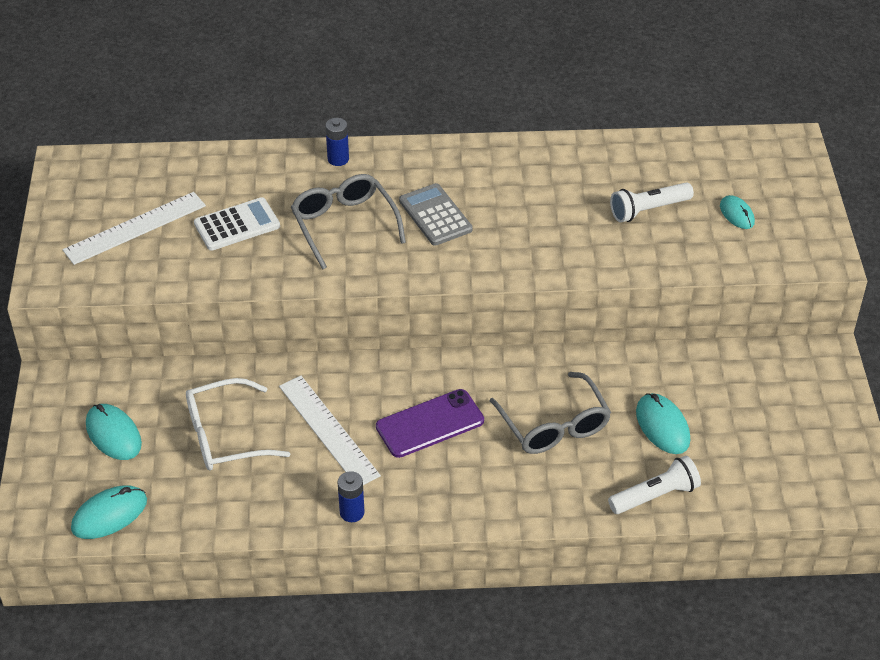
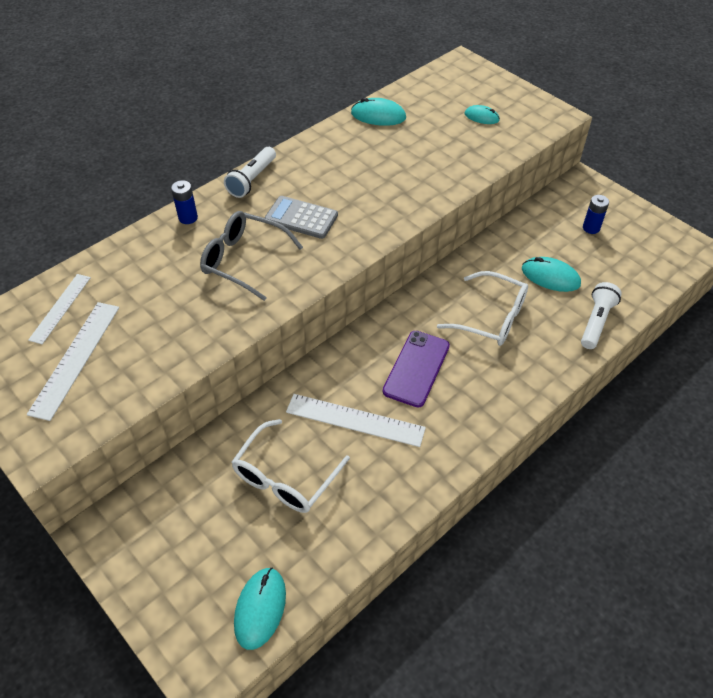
camera: 40 degrees left, 5 degrees up
turquoise mouse [86,404,142,460] -> turquoise mouse moved to [351,98,406,126]
white calculator [194,197,280,251] -> none
blue battery [338,471,365,522] -> blue battery moved to [583,195,609,234]
grey glasses [490,372,611,454] -> white glasses [437,271,528,346]
white flashlight [610,182,694,223] -> white flashlight moved to [224,147,276,198]
none -> white ruler [28,274,91,344]

